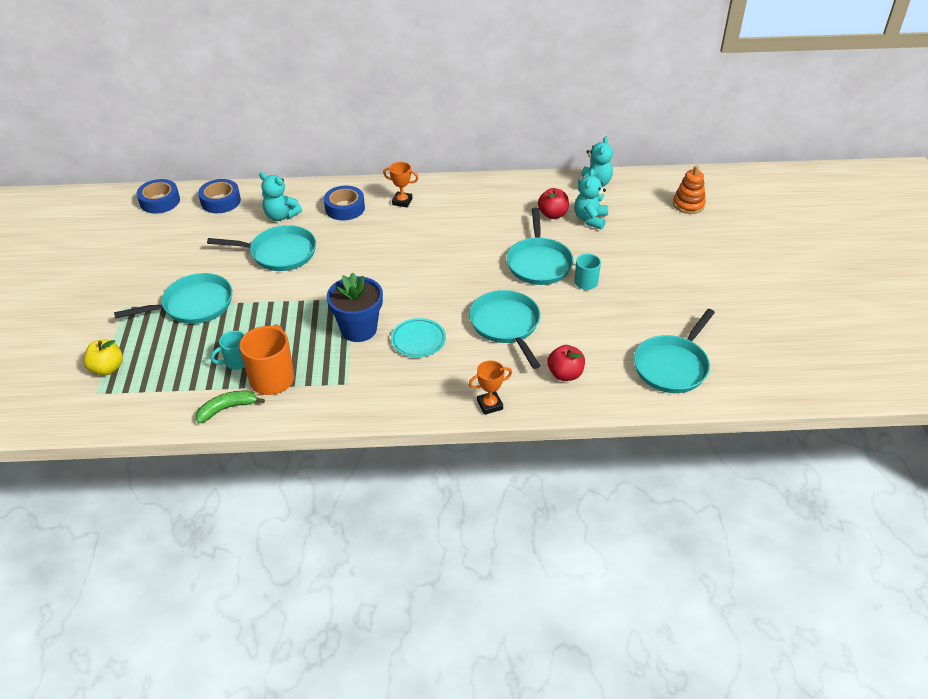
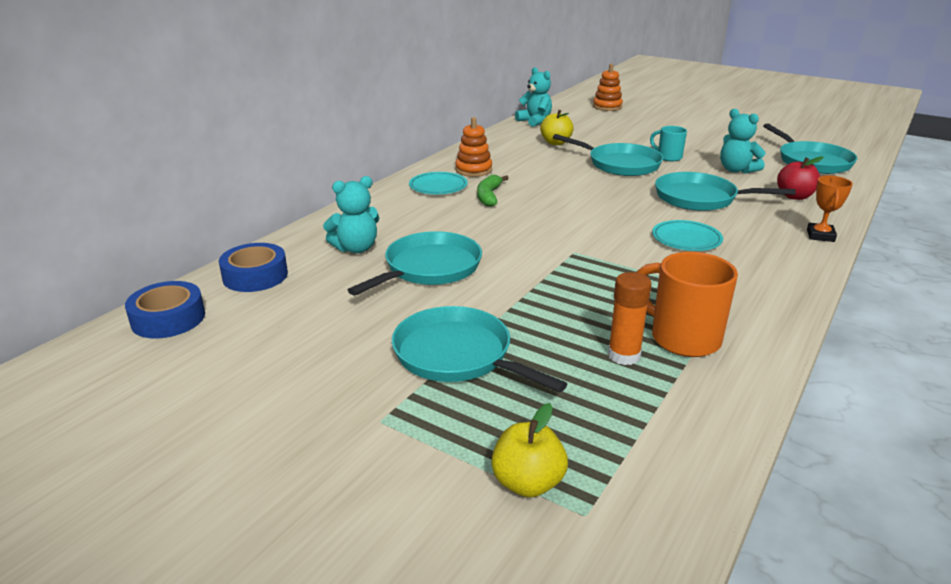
camera: 55 degrees left, 15 degrees down
turquoise pan [114,273,232,324] -> turquoise pan turned 60 degrees counterclockwise [392,306,567,393]
green banana [196,391,265,423] -> green banana moved to [477,175,509,207]
turquoise mug [210,331,245,370] -> orange glue stick [608,272,652,365]
blue tape [324,186,365,221] -> none
blue flower pot [327,272,383,342] -> none
orange trophy [383,162,418,207] -> turquoise plate [409,172,468,194]
red apple [538,188,569,219] -> yellow apple [540,110,574,145]
turquoise teddy bear [574,169,608,230] -> turquoise teddy bear moved to [720,109,765,174]
none -> orange stacking toy [455,117,492,177]

